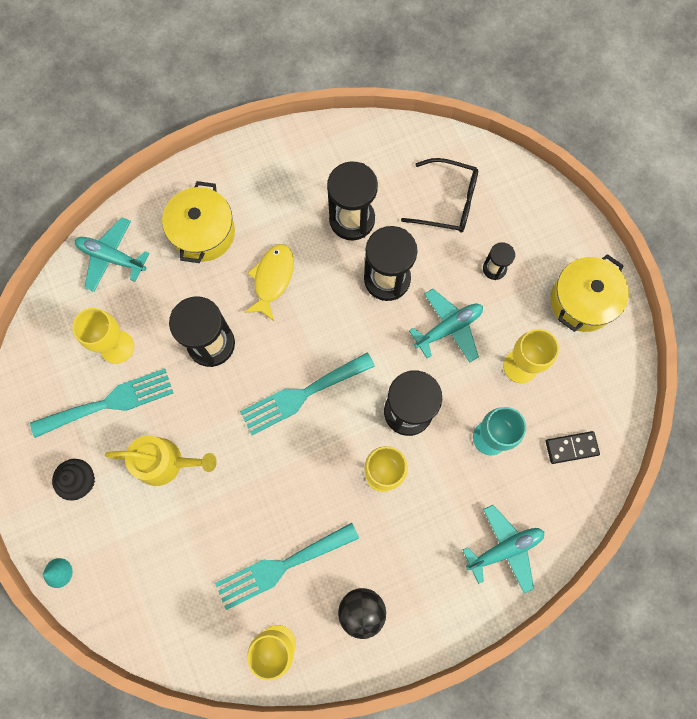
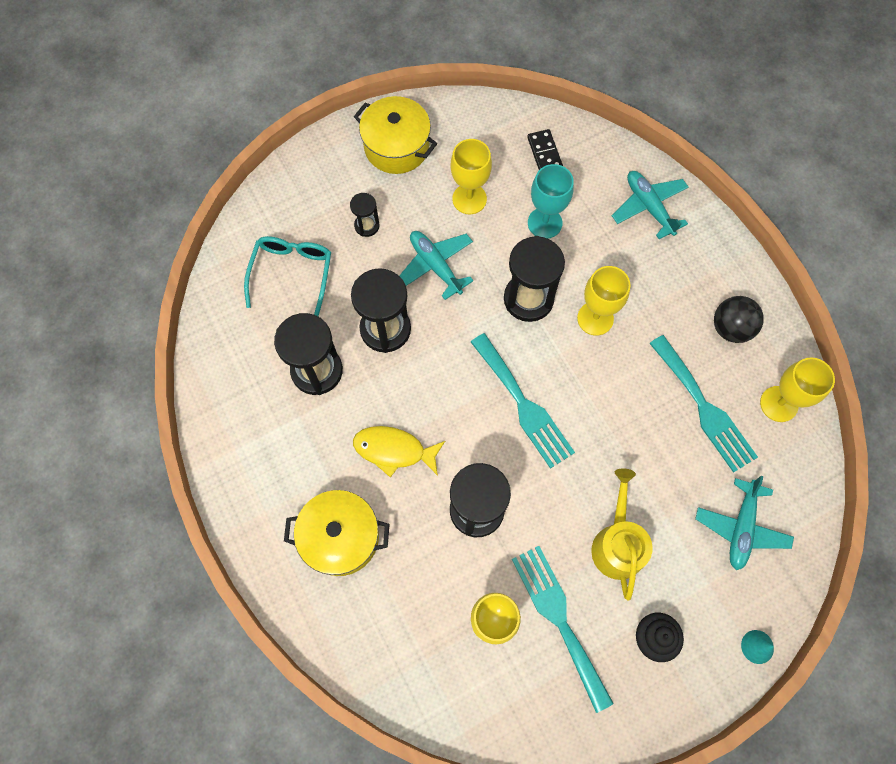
camera: 95 degrees left, 5 degrees down
turquoise plane [75,217,150,292] -> turquoise plane moved to [695,476,794,570]
black glasses [401,158,478,232] -> turquoise glasses [244,236,331,316]

